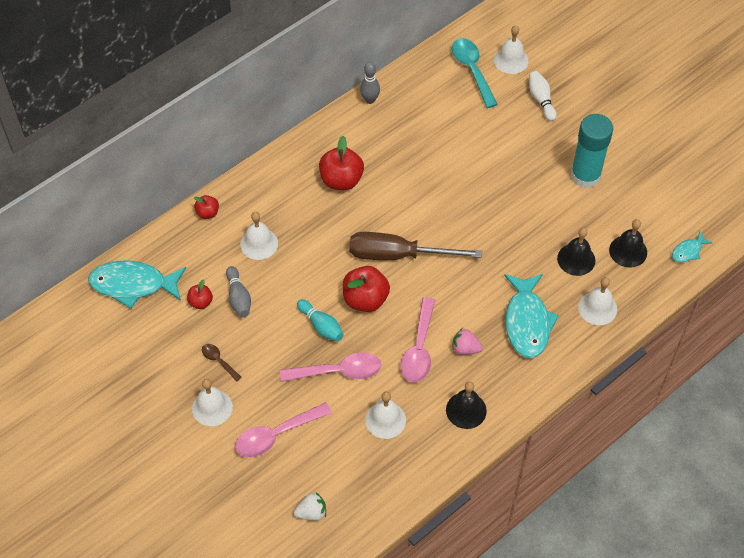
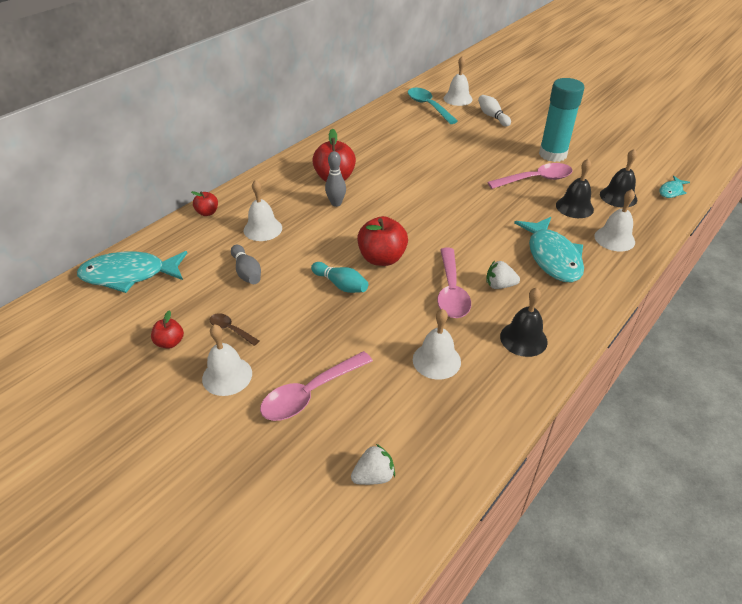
camera: 10 degrees left, 15 degrees down
red apple [187,279,213,309] -> red apple moved to [151,310,184,349]
pink spoon [280,352,381,382] -> pink spoon moved to [487,163,573,189]
brown screwdriver [349,232,482,260] -> none
grey bowling pin [360,62,380,104] -> grey bowling pin moved to [325,151,346,207]
pink strawberry [452,329,483,355] -> white strawberry [486,261,520,289]

